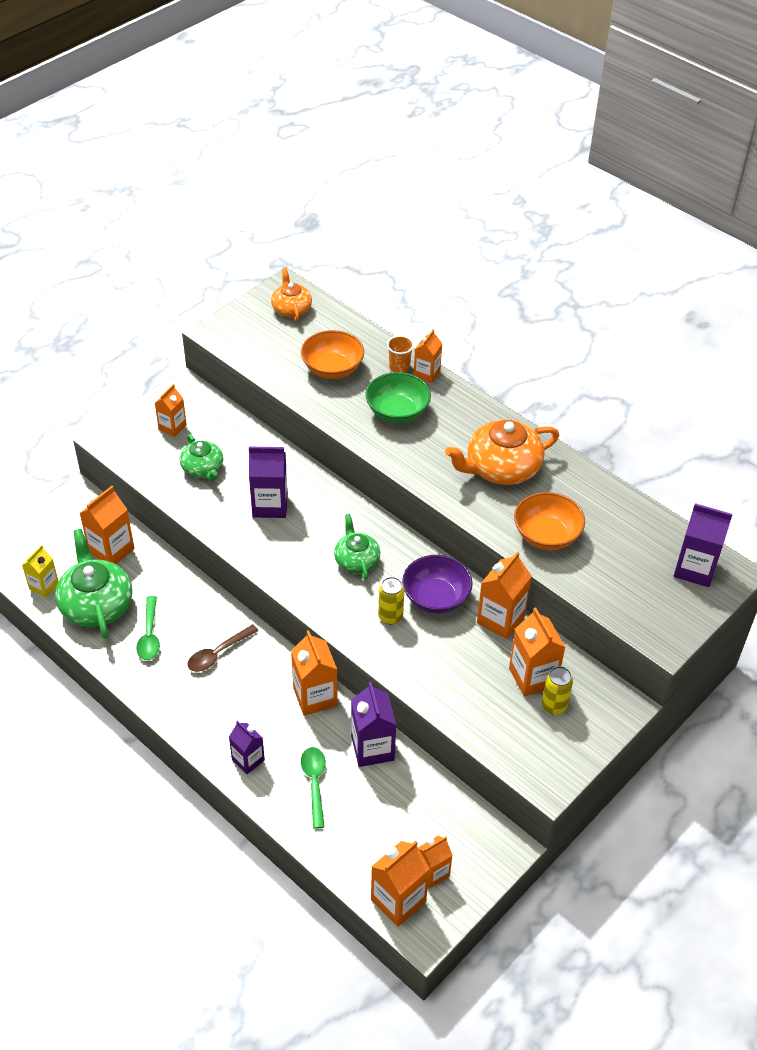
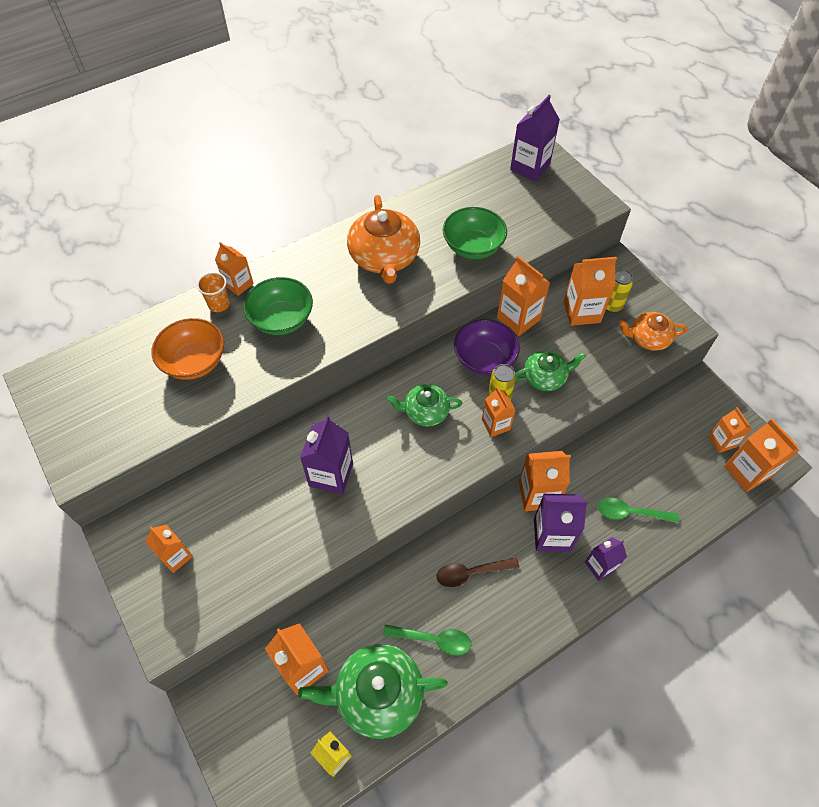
camera: 75 degrees left, 10 degrees up
green teapot [180,434,223,481] -> green teapot moved to [515,351,586,391]
brown spoon [188,624,259,672] -> brown spoon turned 105 degrees clockwise [437,557,519,587]
orange teapot [271,267,312,322] -> orange teapot moved to [619,312,687,351]
purple carton [351,682,396,767] -> purple carton moved to [534,494,588,552]
orange bowl [514,492,585,550] -> green bowl [443,207,507,259]
none -> orange carton [482,387,515,437]

